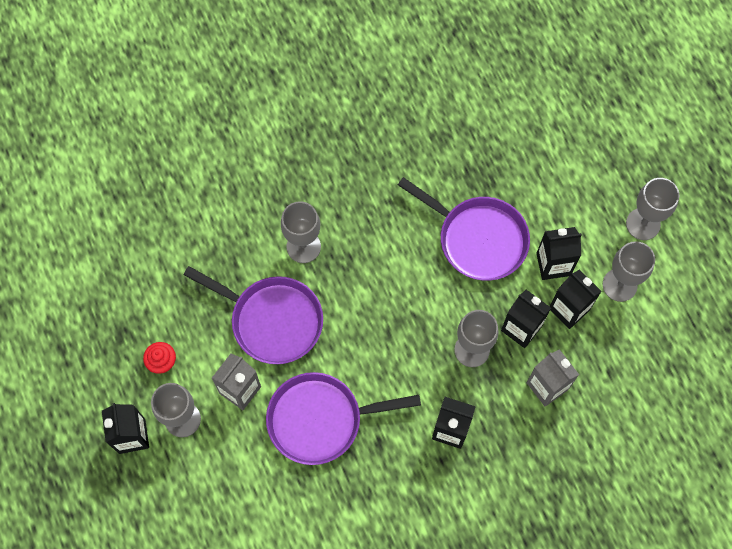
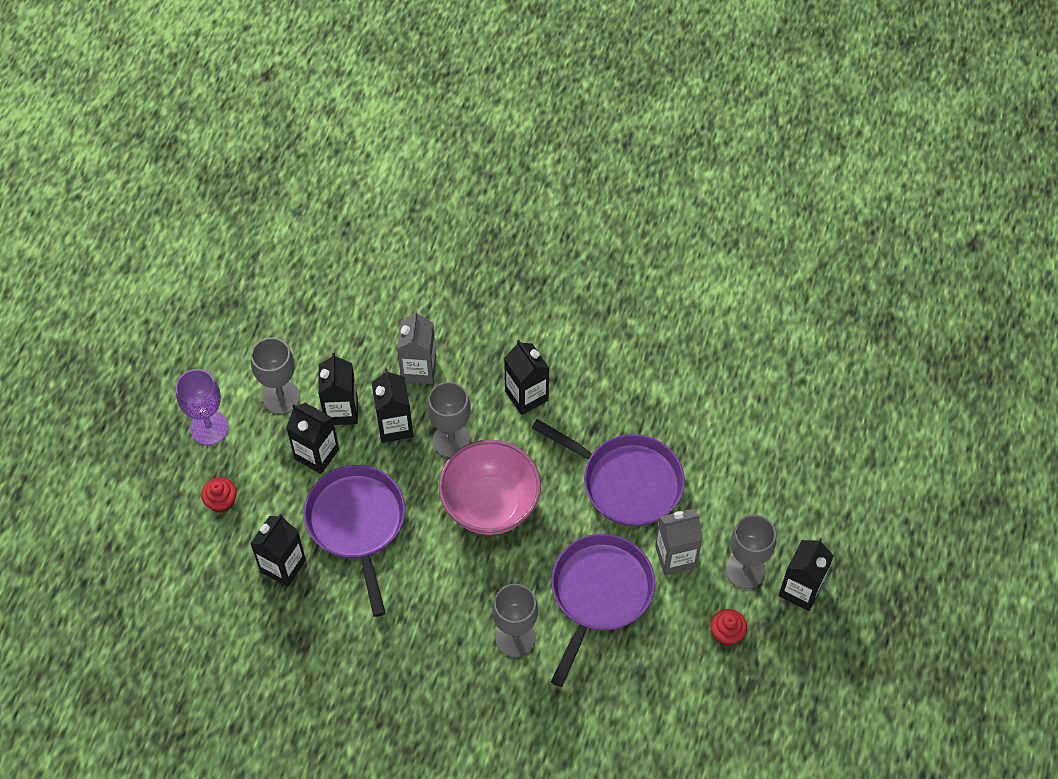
camera: 140 degrees left, 10 degrees down
purple pan [184,266,323,364] -> purple pan turned 45 degrees clockwise [551,534,655,687]
grey goblet [626,178,679,240] -> purple goblet [176,369,229,445]
none -> red cupcake [201,477,237,513]
none -> black carton [250,514,306,587]
none -> pink bowl [438,440,541,535]

